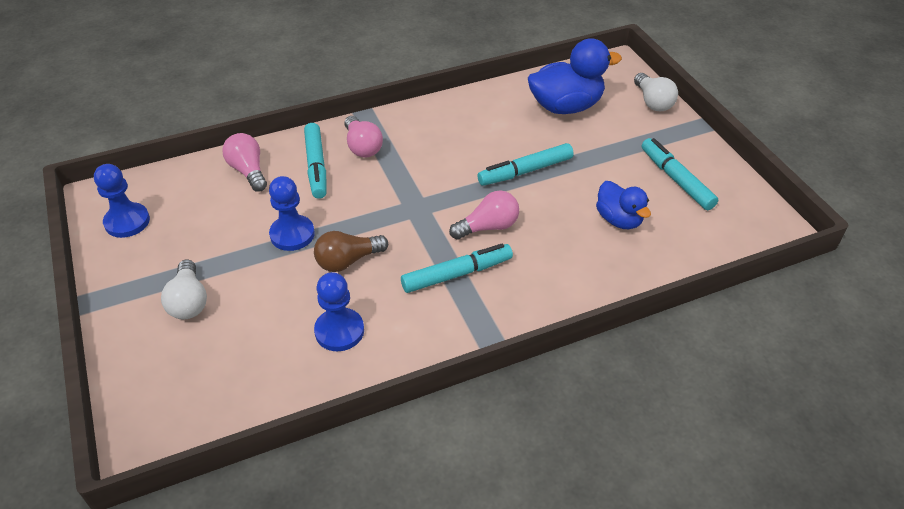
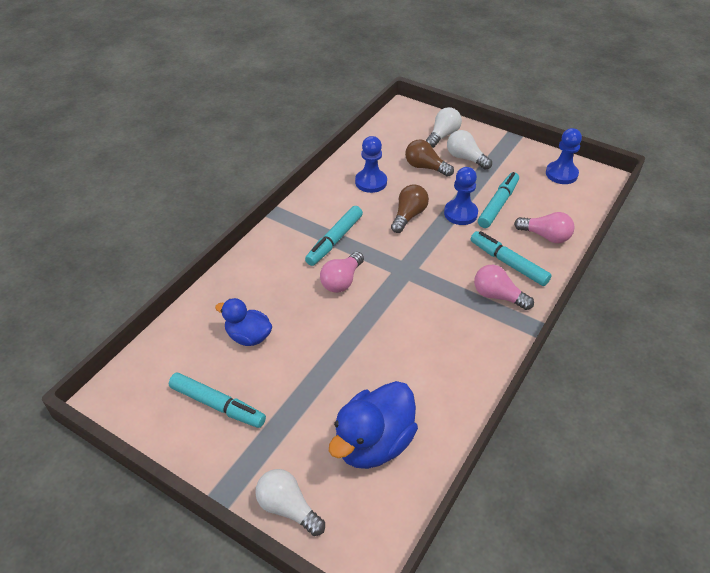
camera: 145 degrees right, 0 degrees up
turquoise marker [477,143,574,186] -> turquoise marker moved to [478,172,519,228]
none -> brown light bulb [405,139,454,177]
none -> white light bulb [426,107,462,148]

